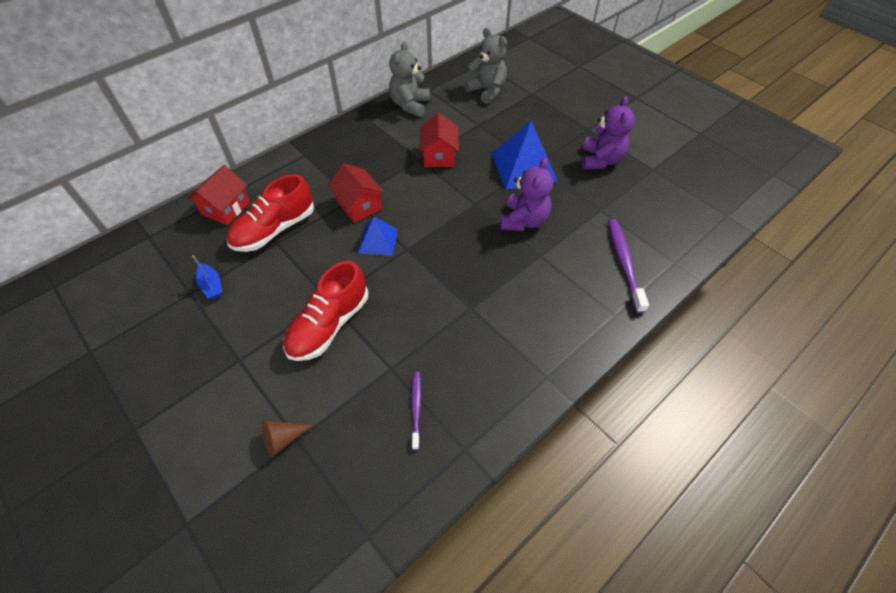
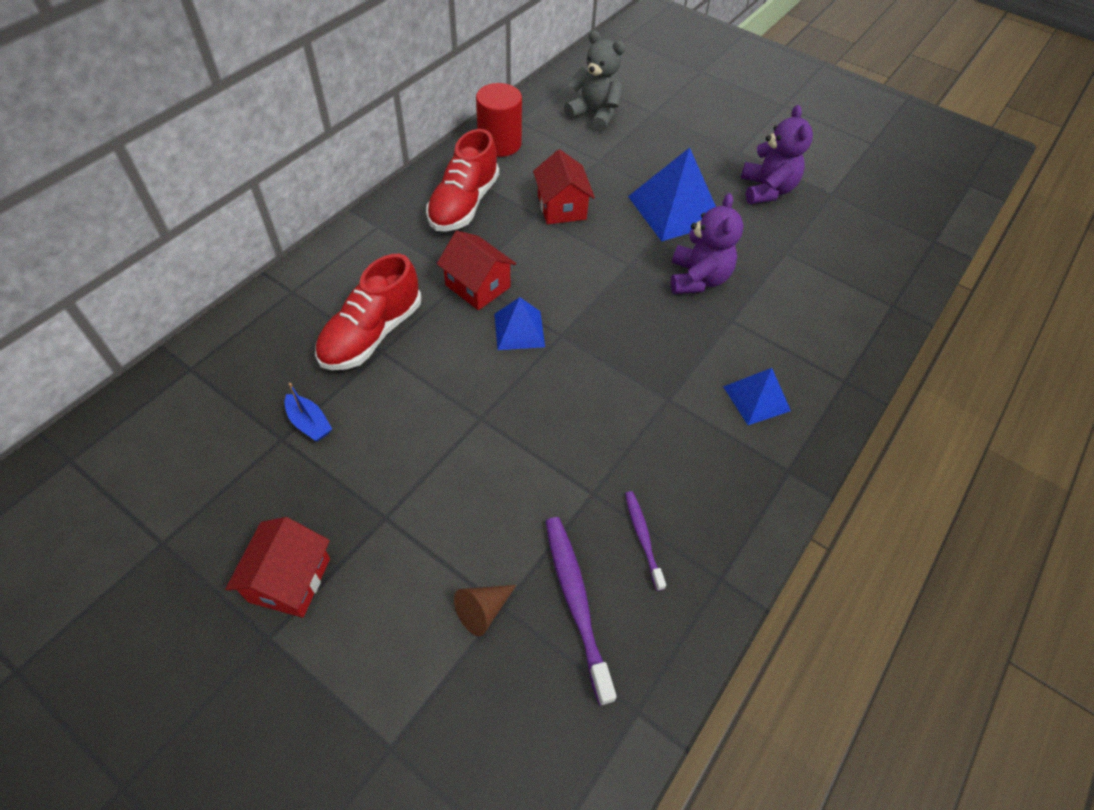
camera: 15 degrees left, 0 degrees up
red house [188,165,250,225] -> red house moved to [225,517,330,618]
red shoe [283,261,368,361] -> red shoe moved to [426,129,499,231]
grey teddy bear [389,41,430,117] -> red cylinder [476,83,522,157]
purple toothbrush [608,219,649,313] -> purple toothbrush moved to [545,517,617,705]
none -> blue pyramid [723,368,791,425]

